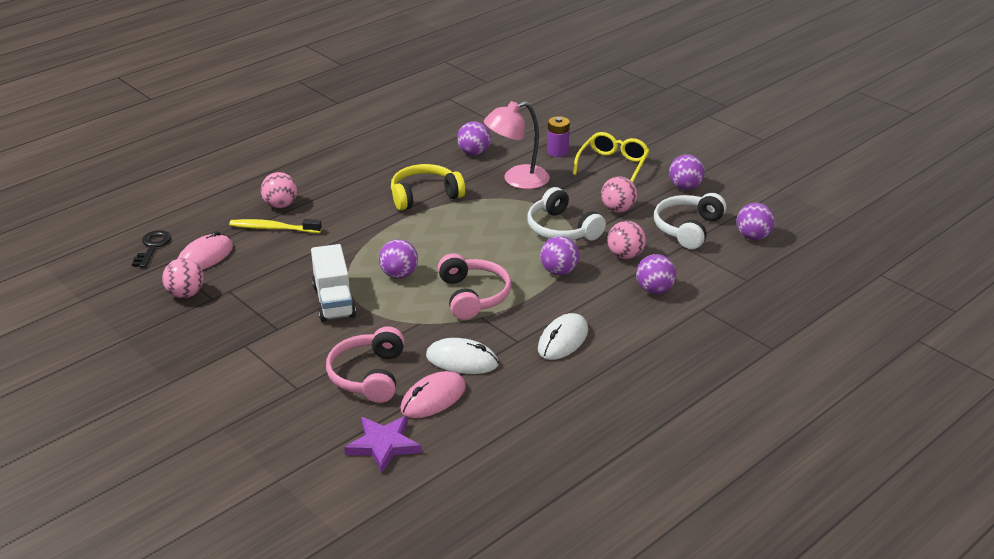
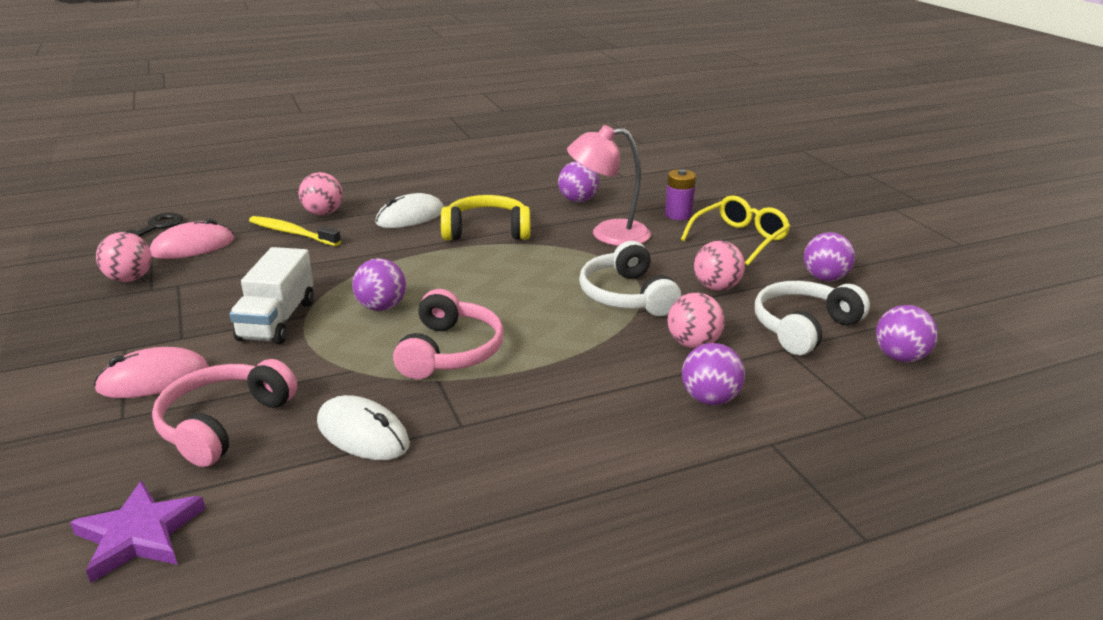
camera: 20 degrees right, 5 degrees down
pink mouse [401,371,466,418] -> pink mouse moved to [94,347,209,398]
white mouse [538,313,588,360] -> white mouse moved to [375,193,444,228]
purple ball [540,236,579,275] -> none

